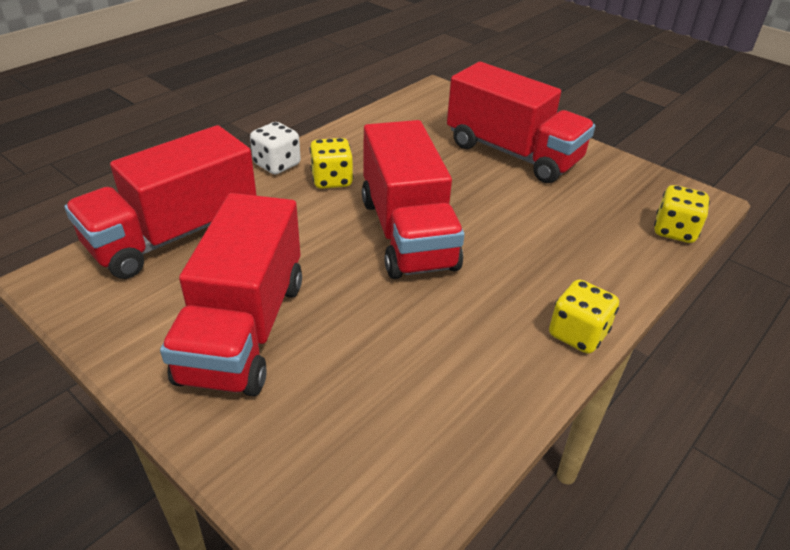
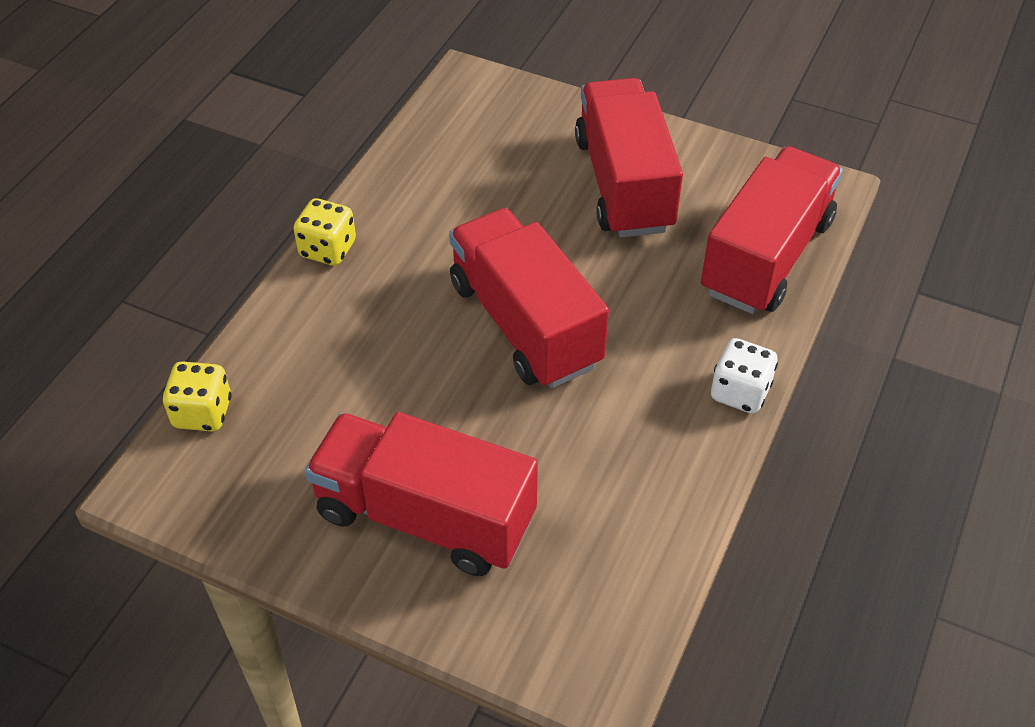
camera: 165 degrees right, 10 degrees up
yellow dice [310,138,353,189] -> none

